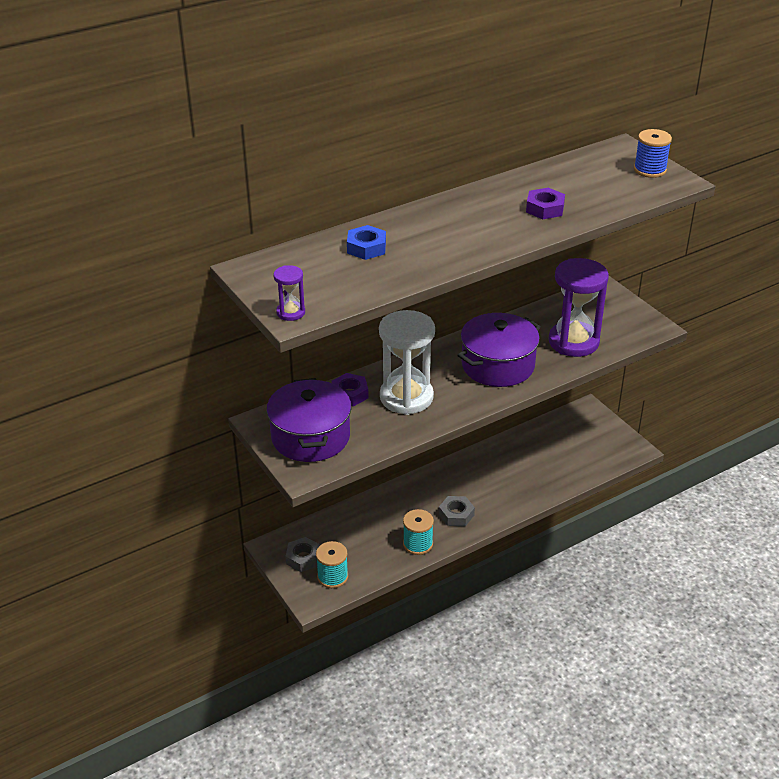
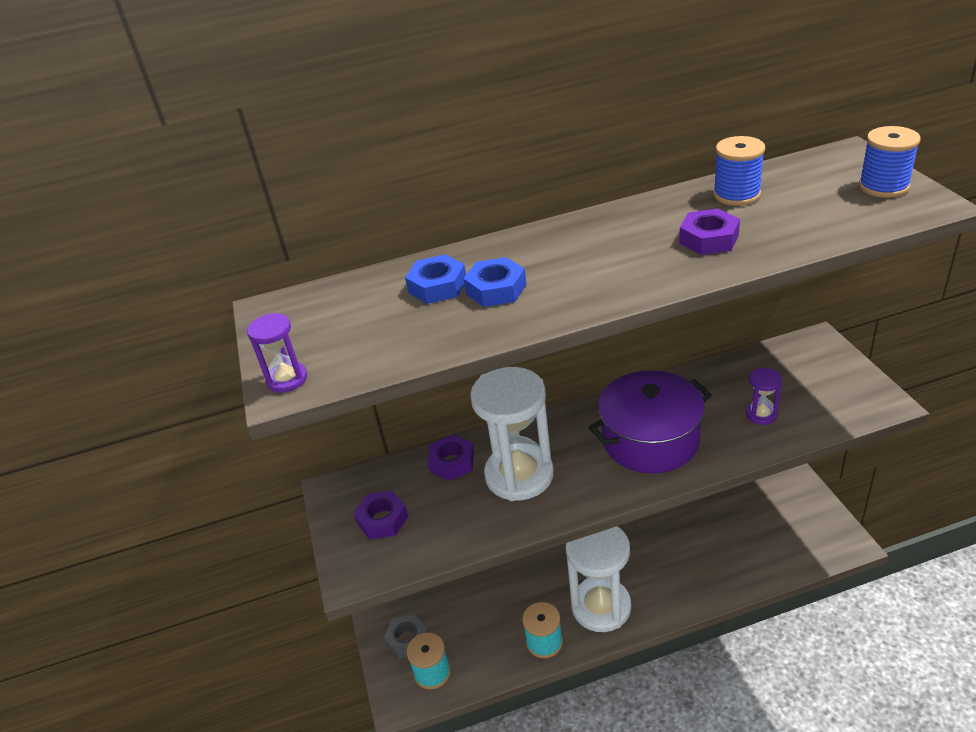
camera: 20 degrees right, 0 degrees up
purple pot [266,378,351,462] -> purple nut [354,490,408,540]
grey nut [439,496,475,526] -> white hourglass [566,526,631,632]
purple hourglass [549,258,609,357] -> purple hourglass [746,368,782,425], size x0.45
none -> blue nut [463,257,527,307]
none -> blue spool [713,136,765,206]

